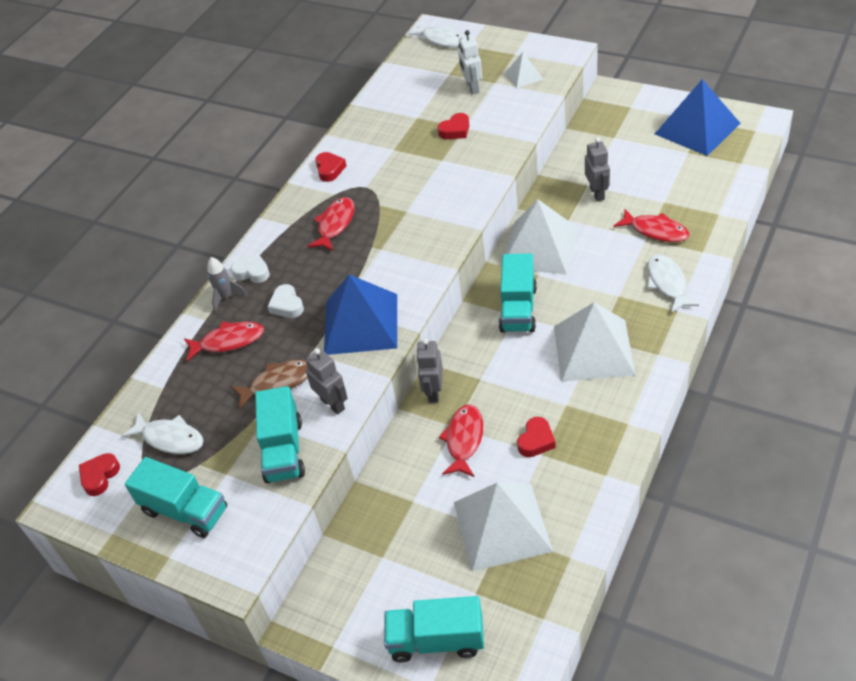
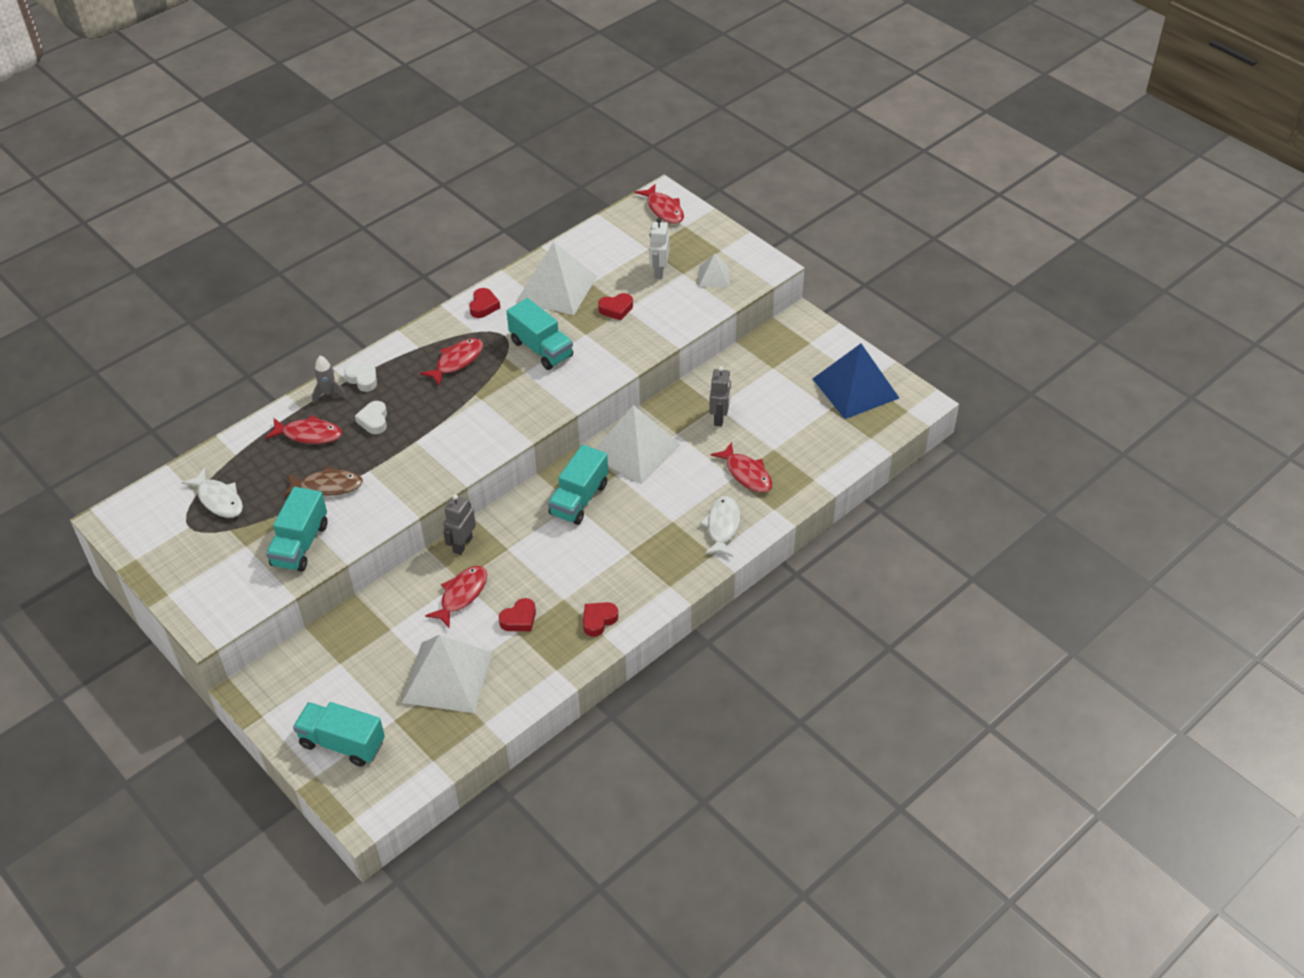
camera: 15 degrees right, 0 degrees up
red heart [79,453,120,496] -> red heart moved to [583,602,618,637]
turquoise truck [125,457,227,538] -> turquoise truck moved to [507,298,573,370]
grey robot [306,348,348,415] -> none
blue pyramid [324,274,397,355] -> none
white fish [407,22,464,47] -> red fish [635,184,684,224]
white pyramid [554,302,635,382] -> white pyramid moved to [517,242,597,315]

